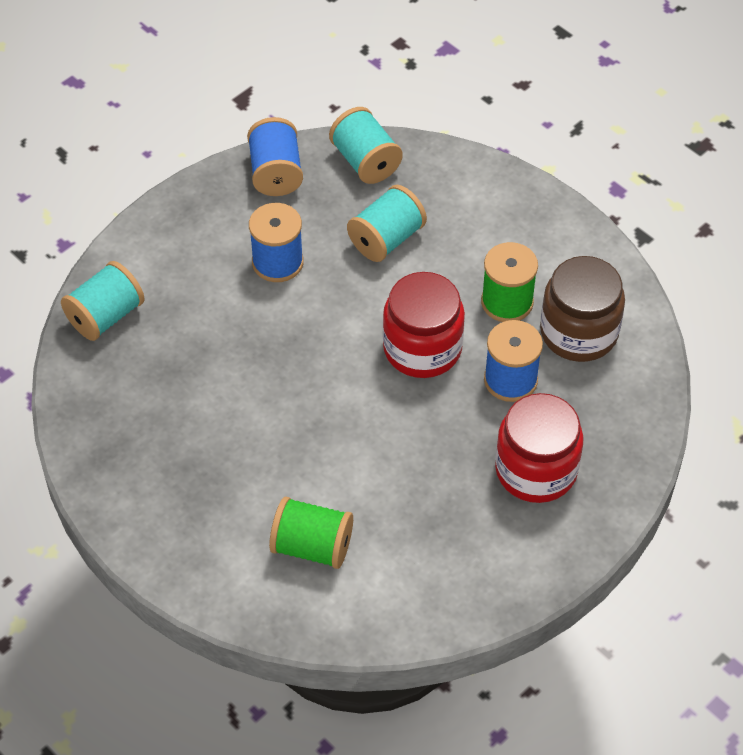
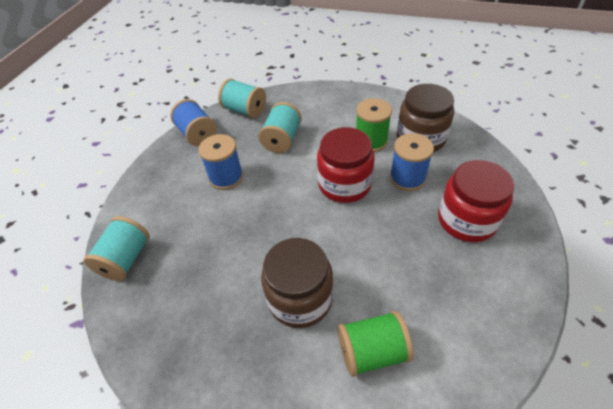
camera: 25 degrees left, 5 degrees down
none -> brown jar [261,238,333,328]

